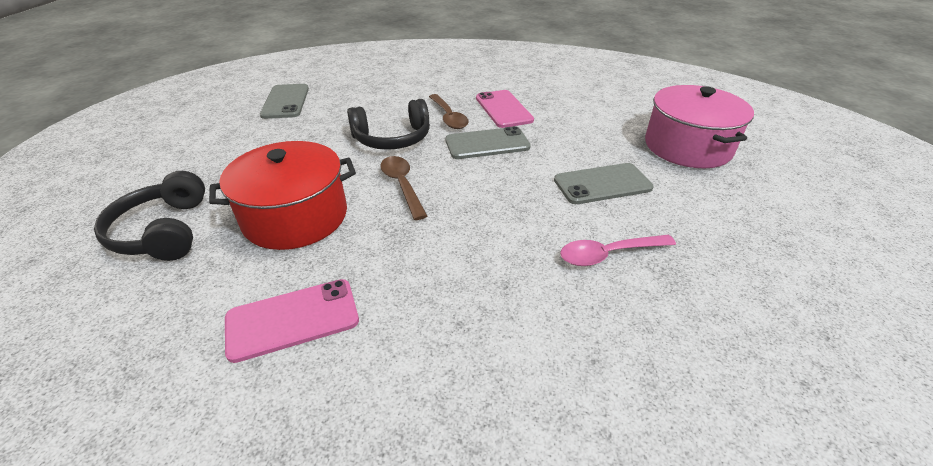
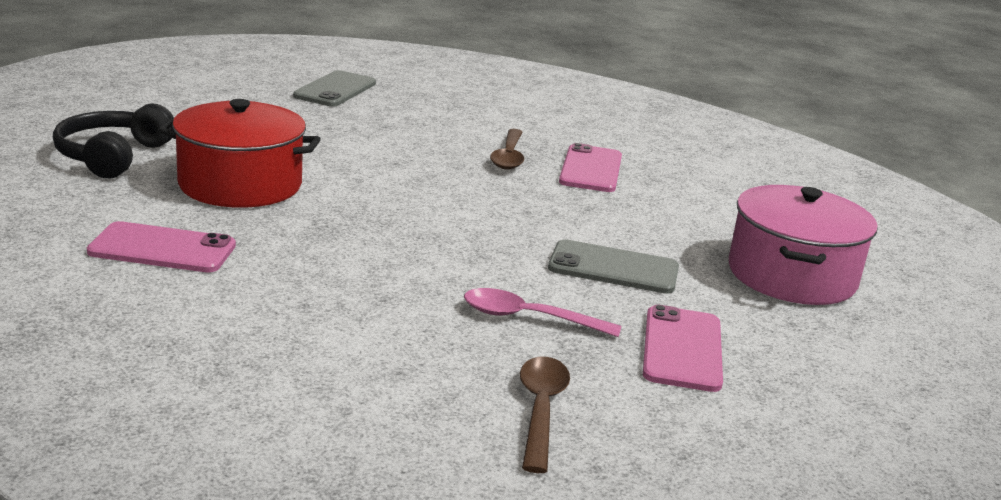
camera: 25 degrees right, 15 degrees down
black headphones [347,99,430,150] -> none
brown spoon [380,156,427,220] -> brown spoon moved to [520,357,570,473]
grey phone [446,126,531,159] -> none
none -> pink phone [643,305,723,392]

